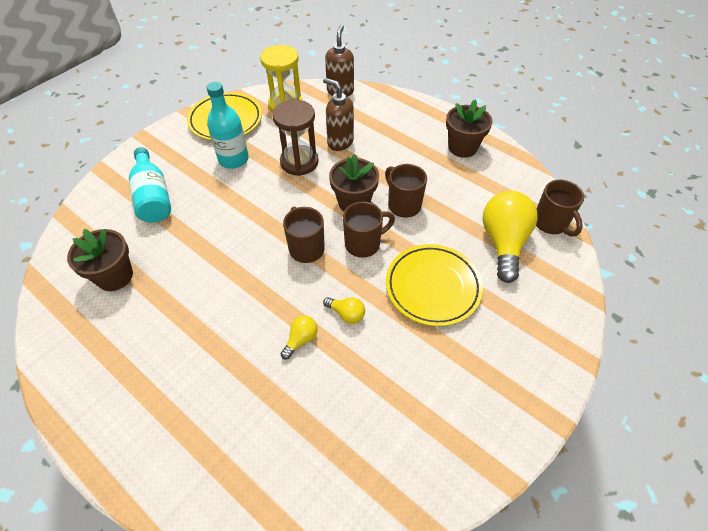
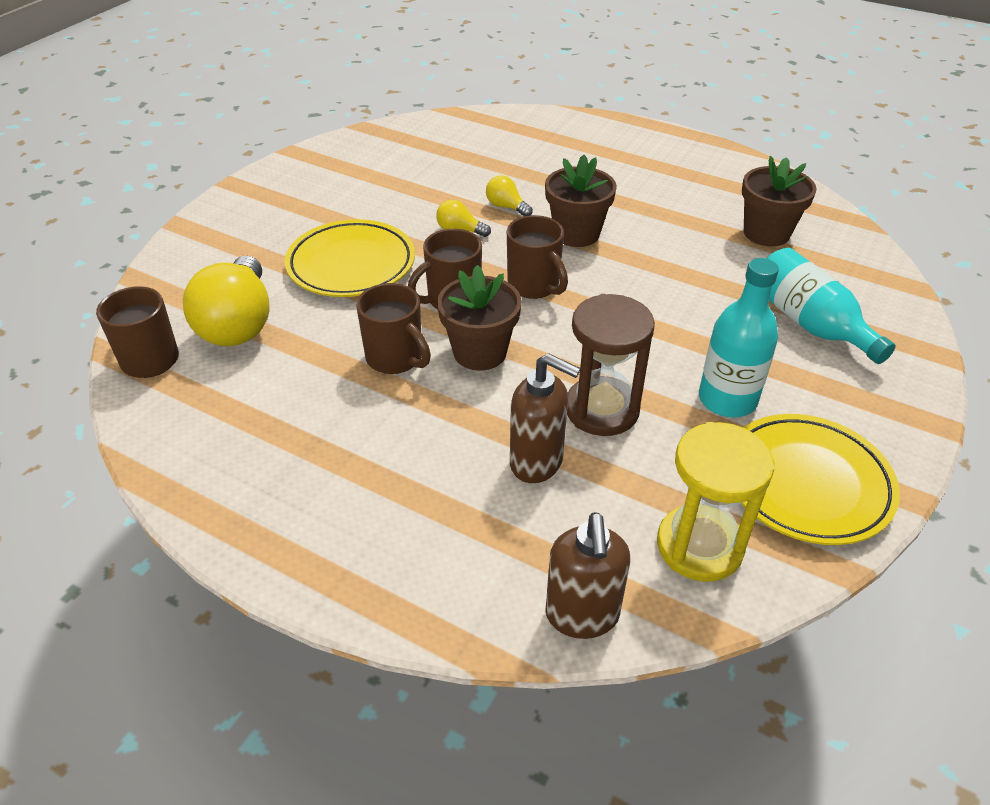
camera: 170 degrees right, 10 degrees down
yellow light bulb [280,316,318,360] -> yellow light bulb turned 105 degrees clockwise [486,175,533,216]
brown flower pot [446,100,492,158] -> brown flower pot moved to [545,155,617,247]

